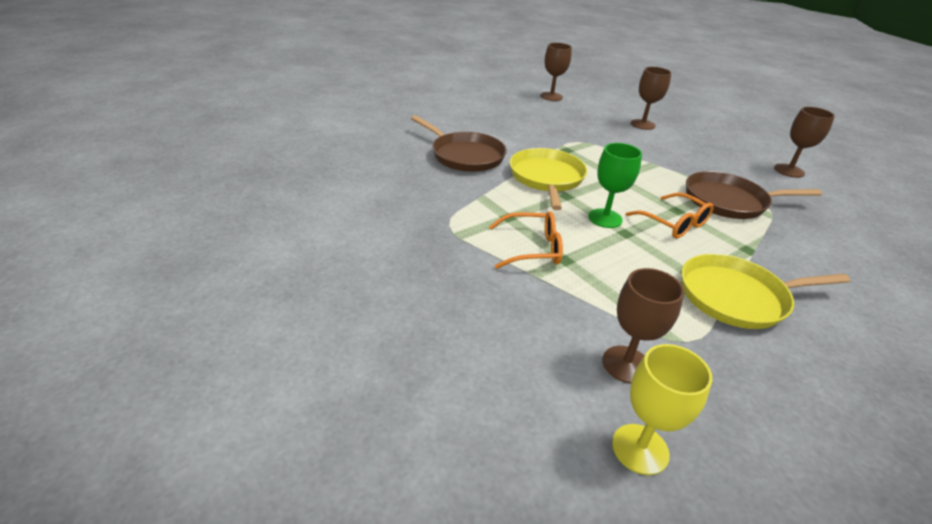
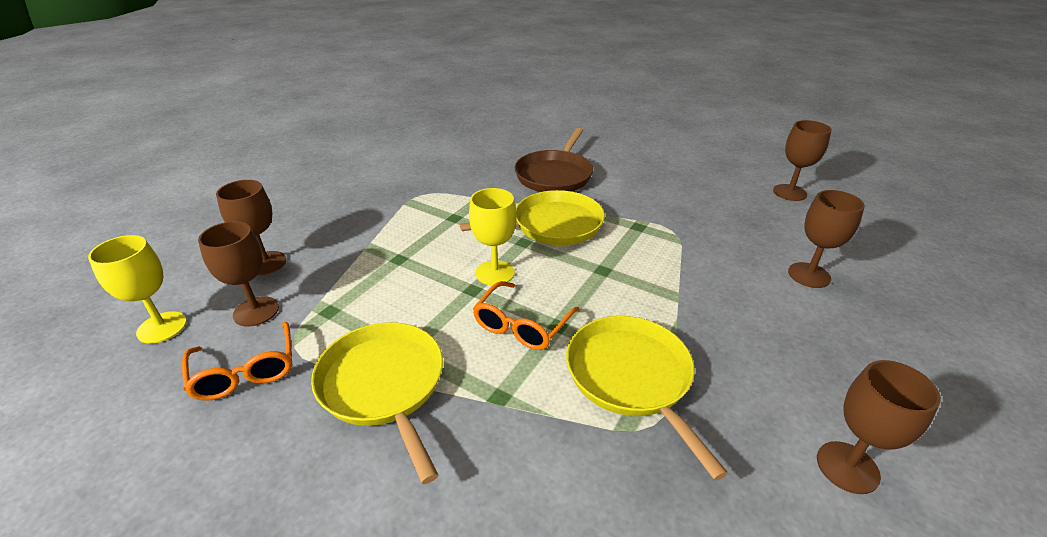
camera: 70 degrees right, 0 degrees up
orange glasses [489,211,563,269] -> orange glasses moved to [182,322,292,401]
green goblet [588,143,642,228] -> yellow goblet [469,188,517,286]
brown pan [686,171,822,219] -> yellow pan [566,316,728,480]
none -> brown goblet [216,180,286,275]

